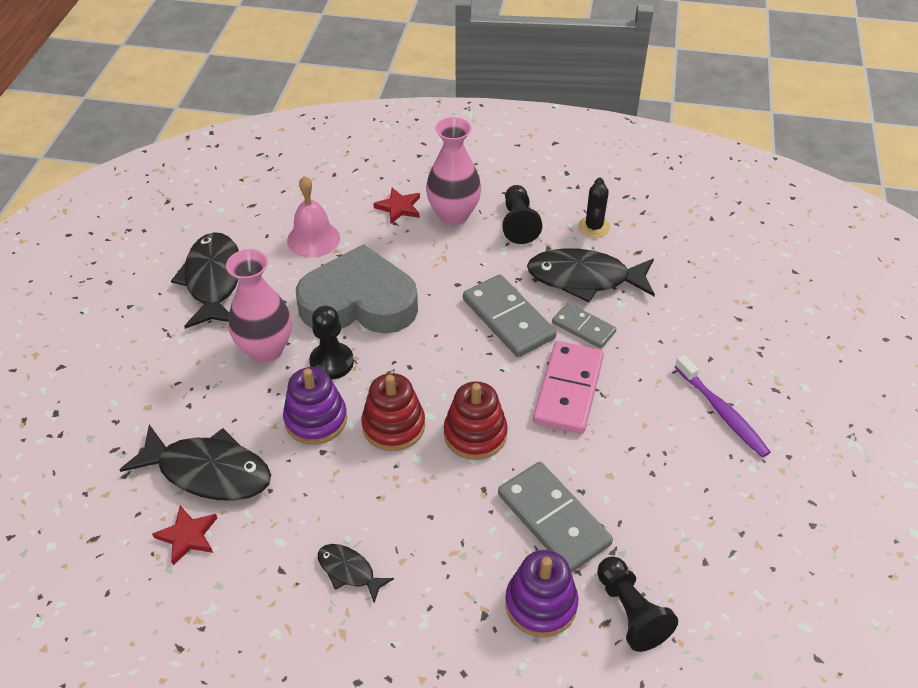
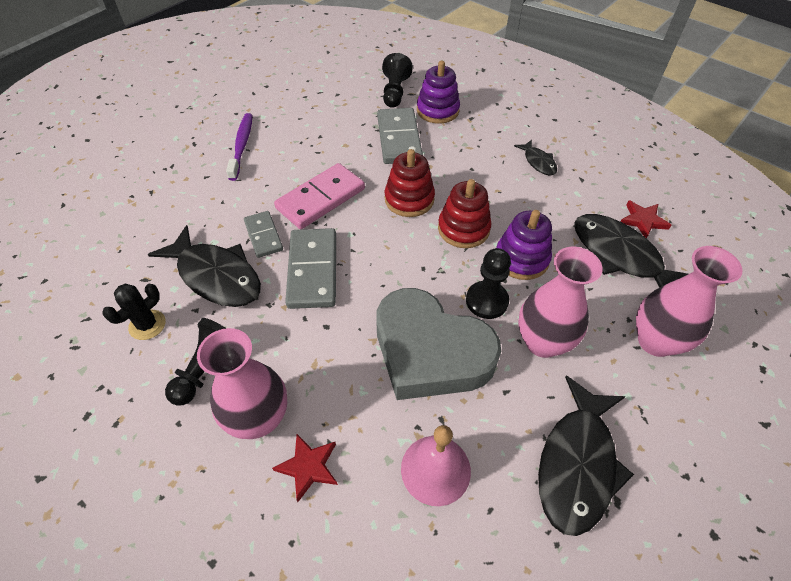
camera: 150 degrees left, 5 degrees up
none -> pink vase [636,246,743,357]

